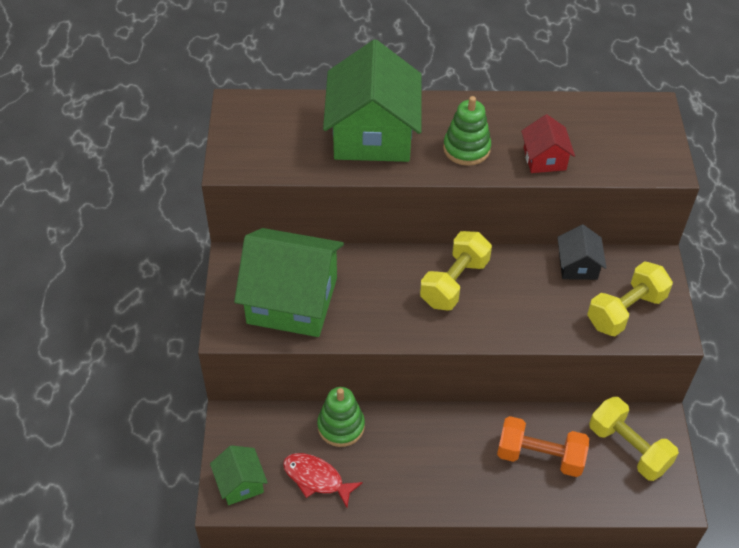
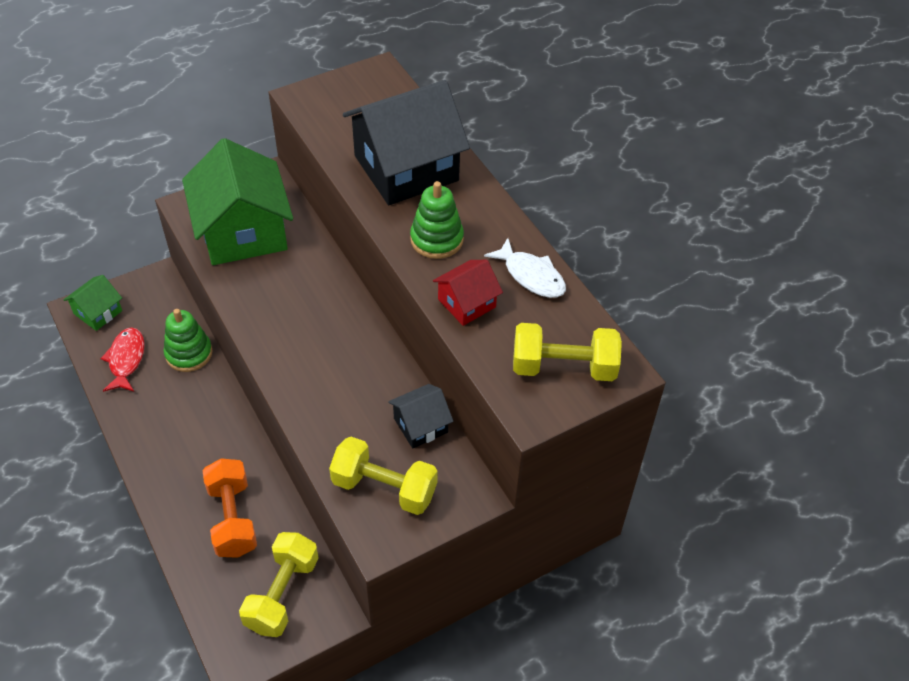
camera: 60 degrees right, 0 degrees up
green house [323,40,422,162] -> black house [343,80,470,205]
yellow dumbbell [420,231,492,311] -> yellow dumbbell moved to [513,323,622,381]
none -> white fish [484,238,566,298]

